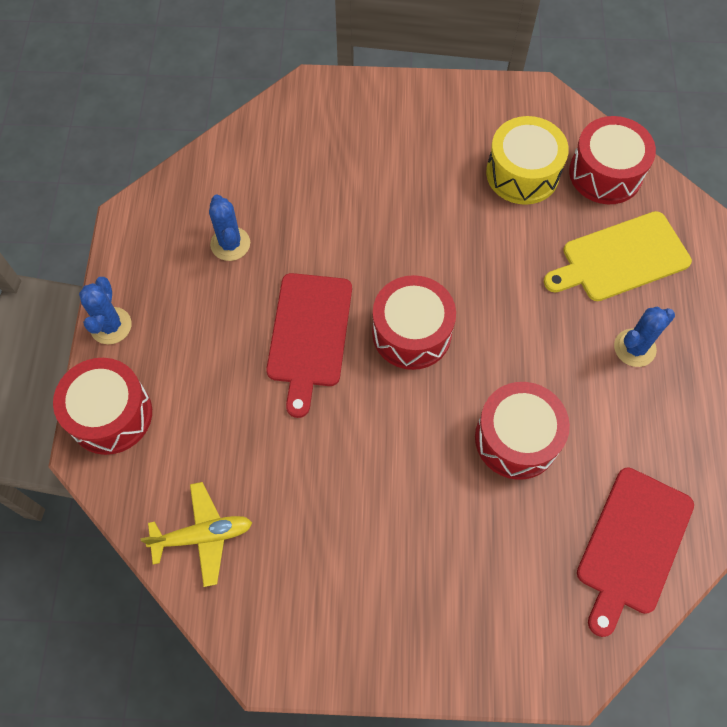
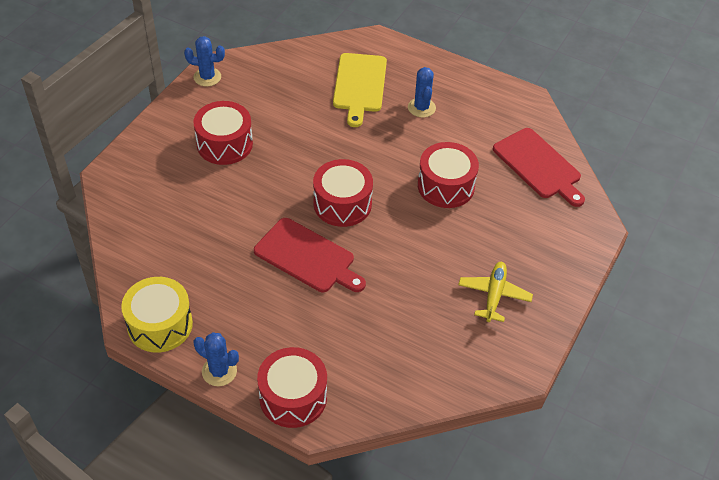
camera: 65 degrees left, 15 degrees down
yellow plane [140,482,252,587] -> yellow plane moved to [458,262,533,322]
blue cactus [209,194,250,261] -> blue cactus moved to [184,36,225,87]
yellow drum [486,116,569,205] -> yellow drum moved to [121,277,193,353]
red drum [569,116,656,204] -> red drum moved to [193,101,253,165]

